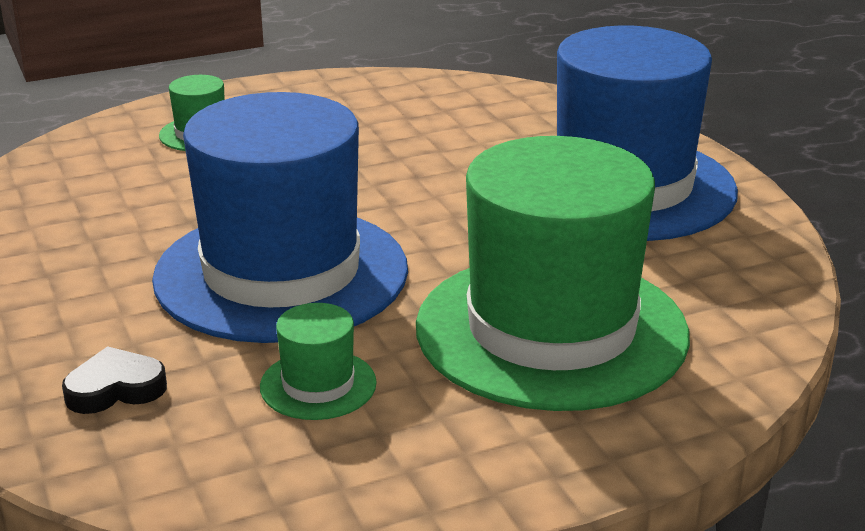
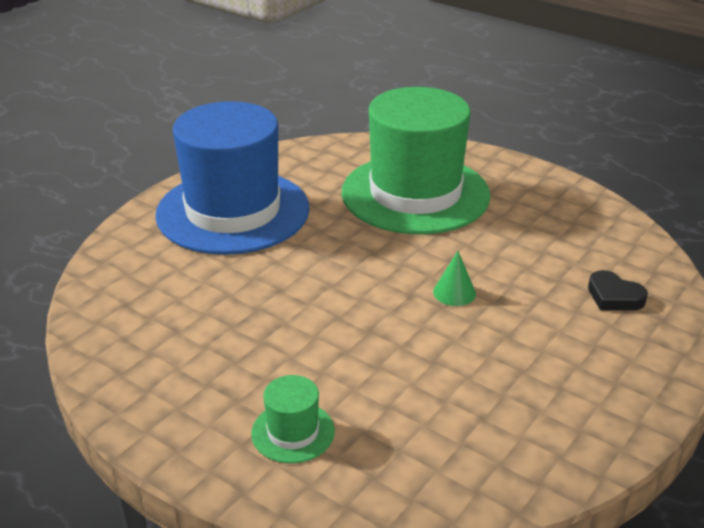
camera: 120 degrees left, 5 degrees up
blue hat [152,92,408,343] -> green cone [433,251,476,306]
green hat [260,303,377,420] -> none

